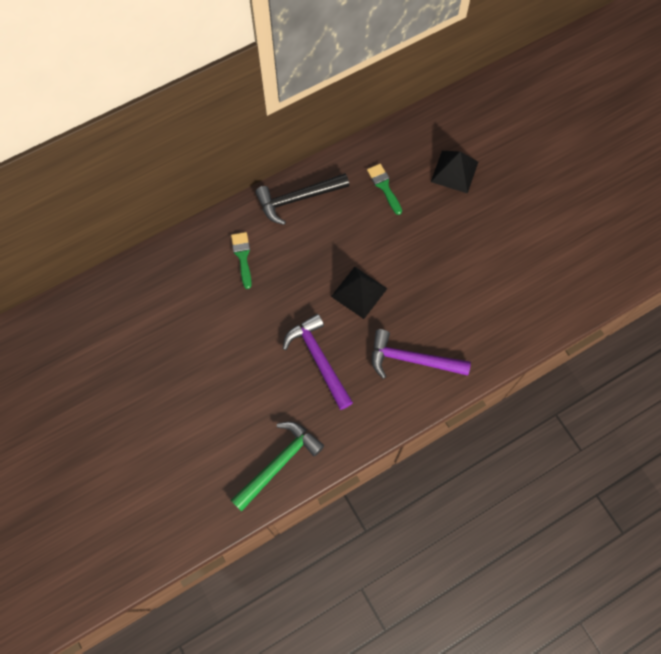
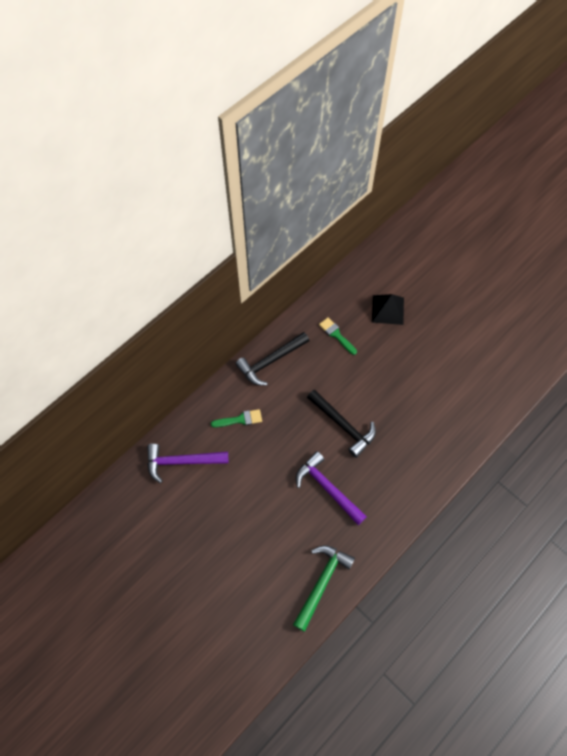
camera: 15 degrees left, 5 degrees down
green brush [231,232,252,289] -> green brush turned 105 degrees clockwise [211,409,262,427]
black pyramid [331,267,388,319] -> black hammer [307,389,376,458]
purple hammer [372,329,471,379] -> purple hammer moved to [147,444,228,483]

